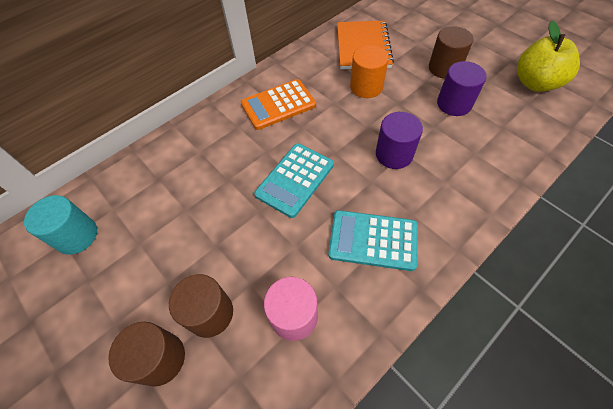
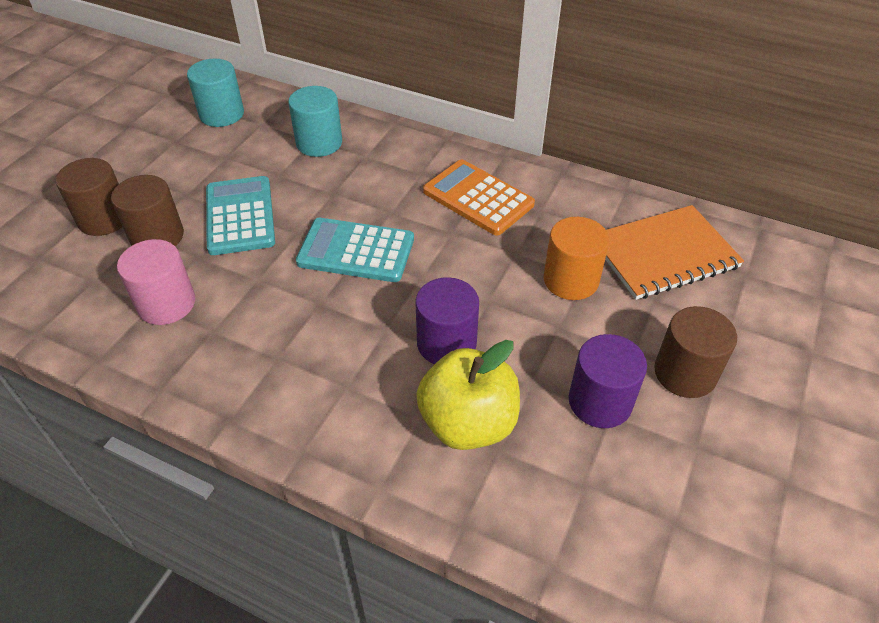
camera: 65 degrees right, 10 degrees down
turquoise calculator [328,210,418,271] -> turquoise calculator moved to [206,176,275,255]
yellow apple [517,21,580,92] -> yellow apple moved to [416,340,520,450]
none -> turquoise cylinder [288,86,342,157]

